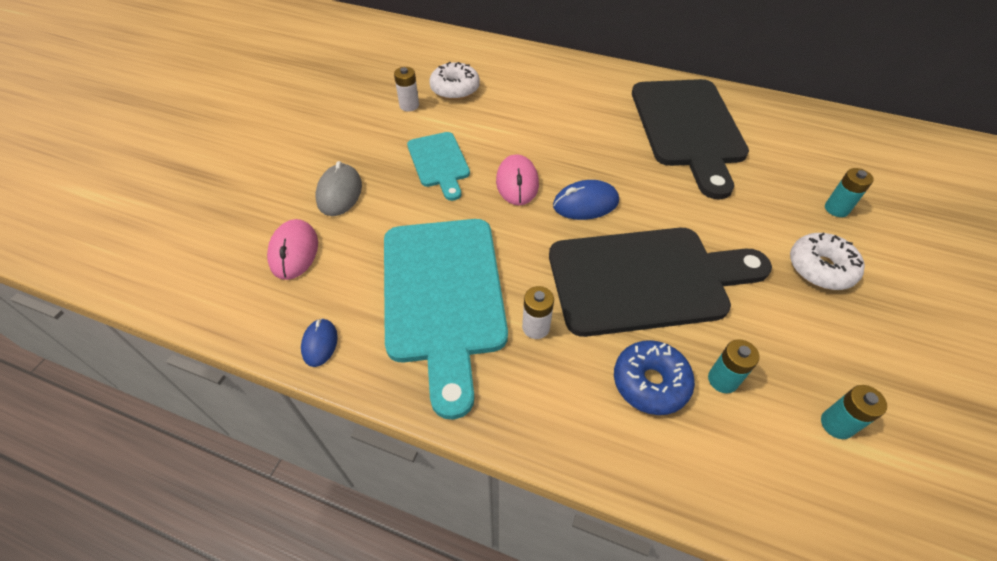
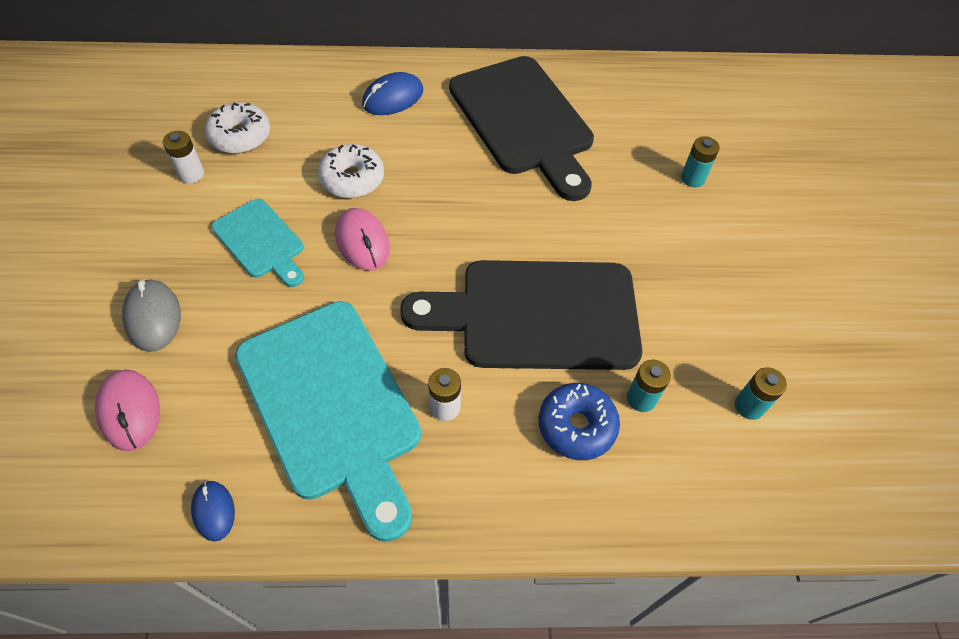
camera: 25 degrees left, 5 degrees up
black cutting board [549,228,772,337] -> black cutting board turned 150 degrees counterclockwise [400,260,642,370]
blue mouse [553,180,619,220] -> blue mouse moved to [362,72,423,115]
white donut [790,233,865,290] -> white donut moved to [318,144,384,198]

